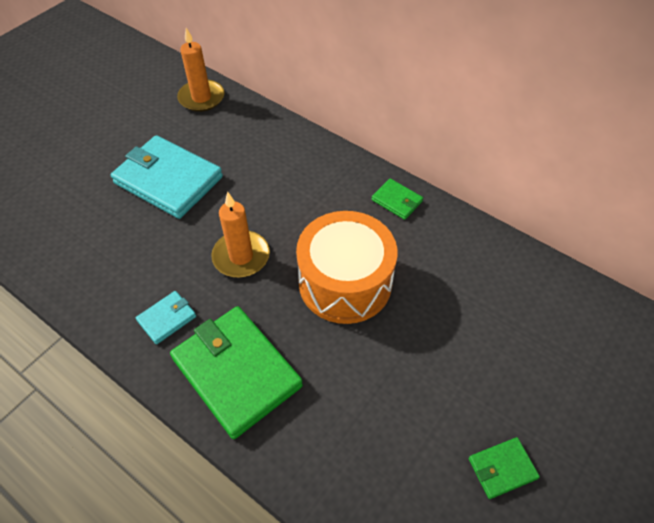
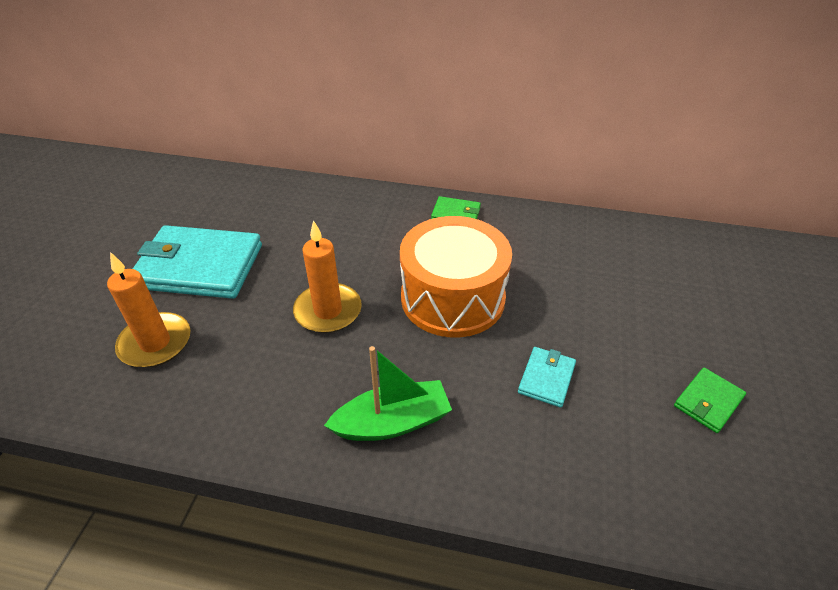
camera: 25 degrees left, 10 degrees down
turquoise wallet [136,291,196,344] -> turquoise wallet moved to [518,347,576,407]
green wallet [170,306,303,439] -> green boat [324,346,452,441]
orange candle [177,28,225,112] -> orange candle moved to [107,252,190,368]

